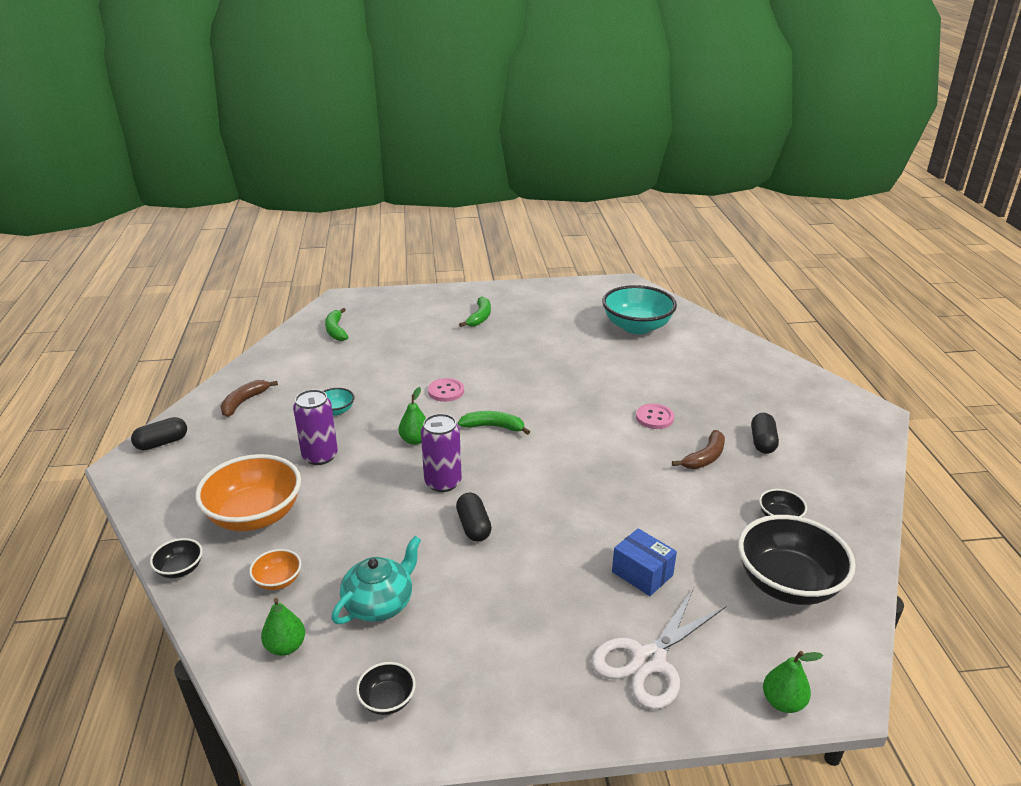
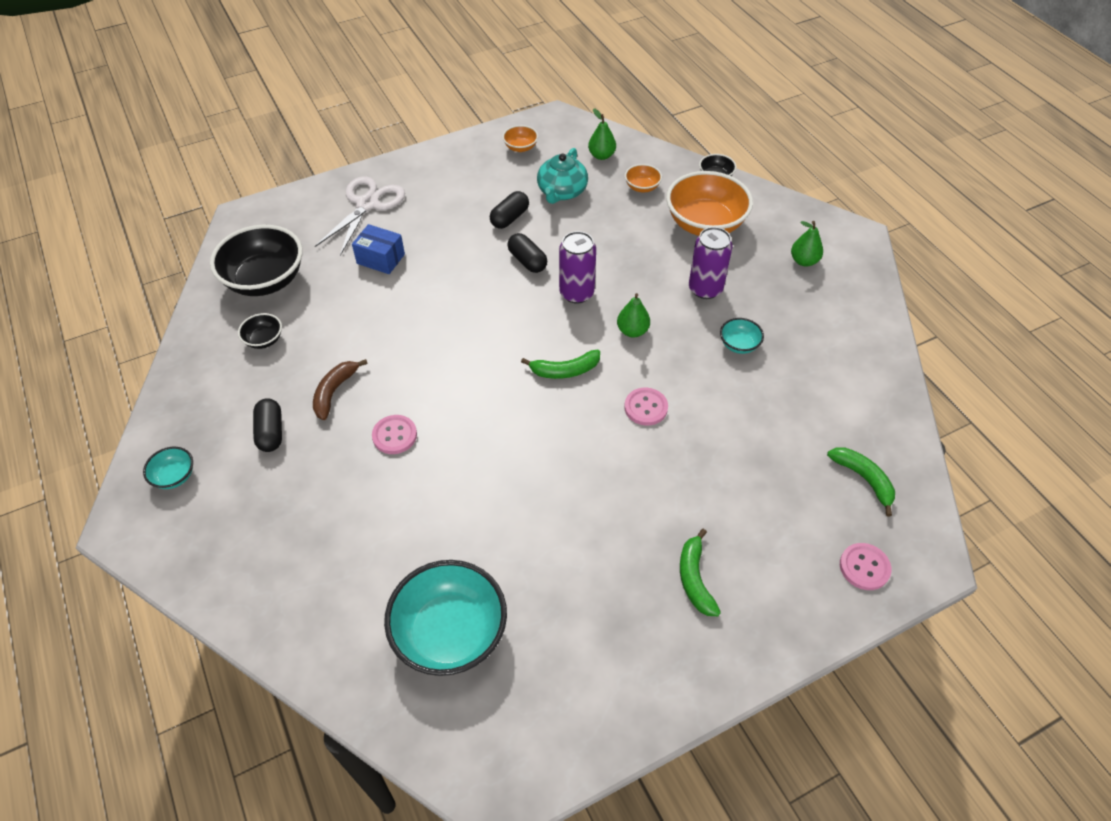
camera: 160 degrees right, 20 degrees up
black capsule [131,417,187,450] -> black capsule moved to [490,191,529,229]
brown banana [220,380,278,417] -> none
black bowl [356,662,416,715] -> orange bowl [502,125,538,152]
green pear [763,651,823,713] -> green pear moved to [791,221,823,267]
none -> turquoise bowl [143,447,193,489]
none -> pink button [840,543,892,590]

